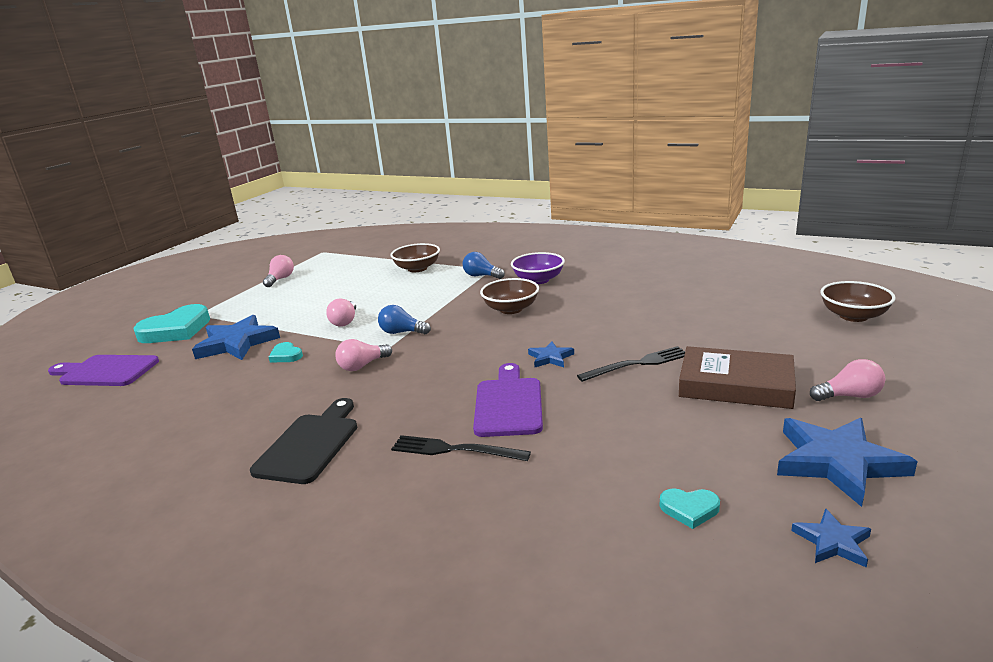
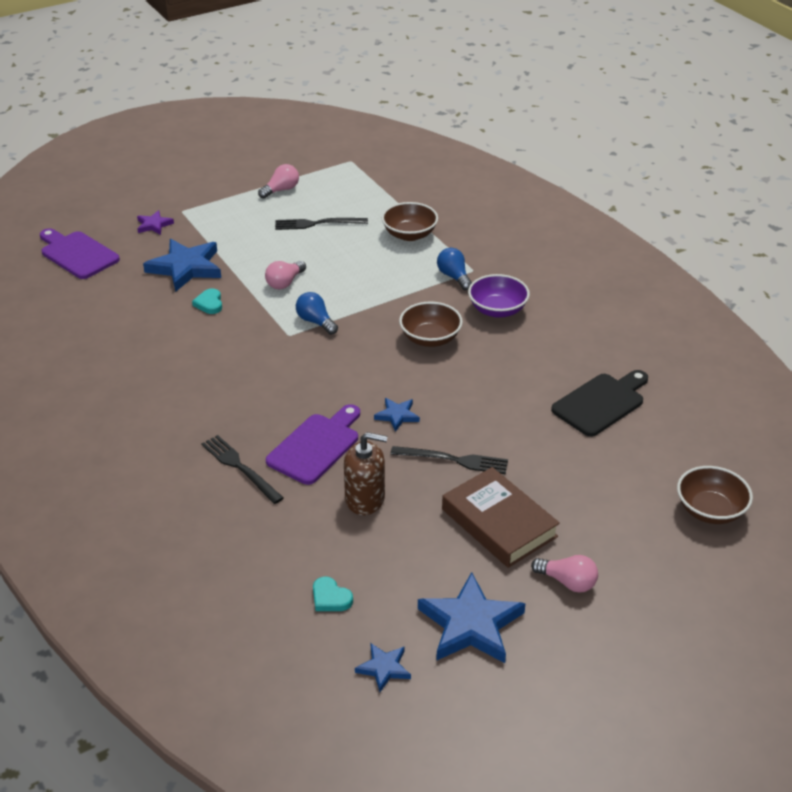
camera: 30 degrees right, 15 degrees up
turquoise heart [133,304,210,343] -> purple star [137,210,174,235]
black cutting board [250,398,357,484] -> black cutting board moved to [551,370,648,437]
pink light bulb [335,339,392,371] -> none
none -> black fork [275,218,368,230]
none -> brown soap dispenser [344,432,388,515]

